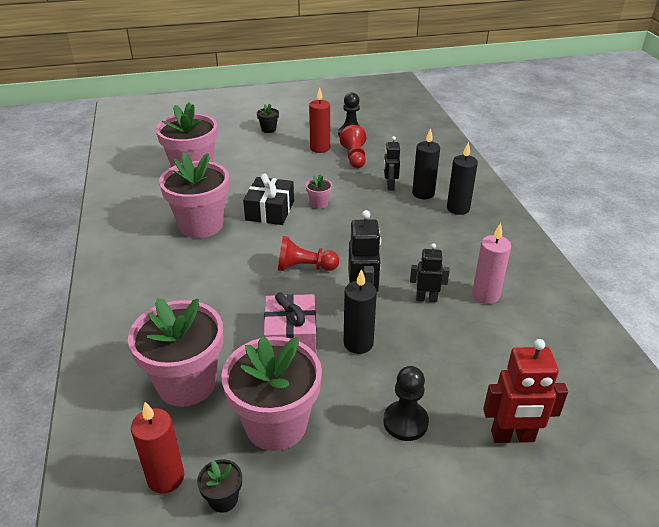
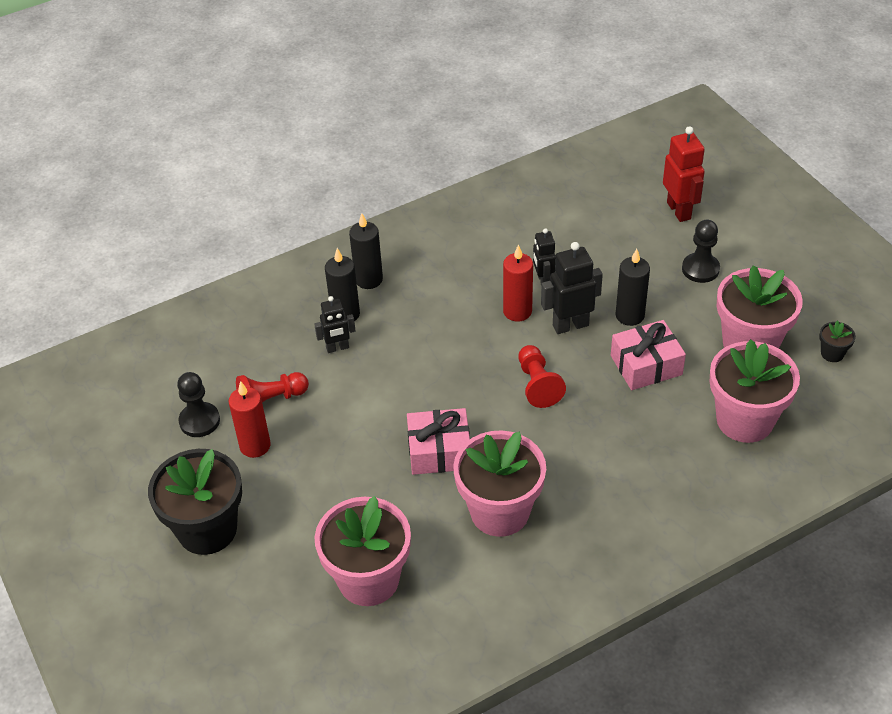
camera: 105 degrees left, 10 degrees up
red candle [131,402,184,494] -> red candle moved to [503,245,533,322]
black gift [243,173,294,225] -> pink gift [407,408,470,475]
black flower pot [257,104,279,133] -> black flower pot [148,449,242,555], size x2.38
pink flower pot [306,175,332,209] -> none
pink candle [472,223,511,304] -> none

